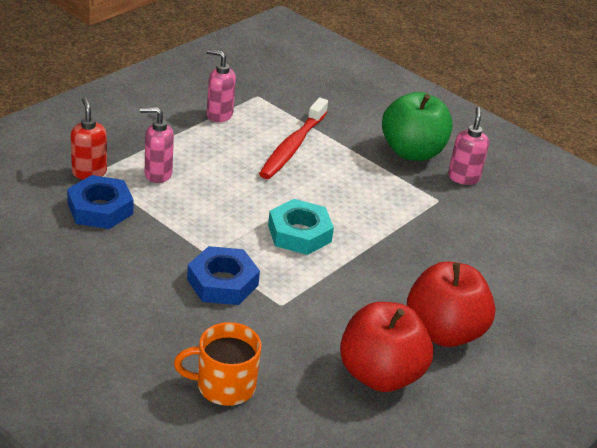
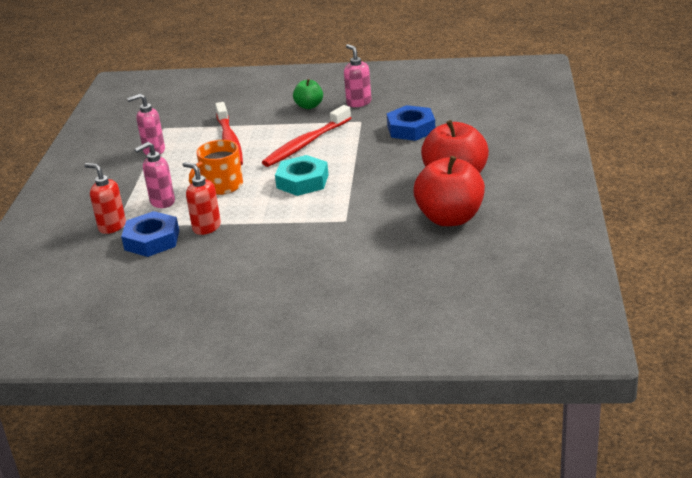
camera: 30 degrees left, 5 degrees down
orange mug [174,322,262,406] -> orange mug moved to [189,140,243,195]
blue nut [187,246,260,305] -> blue nut moved to [387,105,435,141]
green apple [382,92,453,161] -> green apple [293,79,323,109], size x0.53
none -> red soap dispenser [183,162,221,235]
none -> red toothbrush [262,105,351,167]

